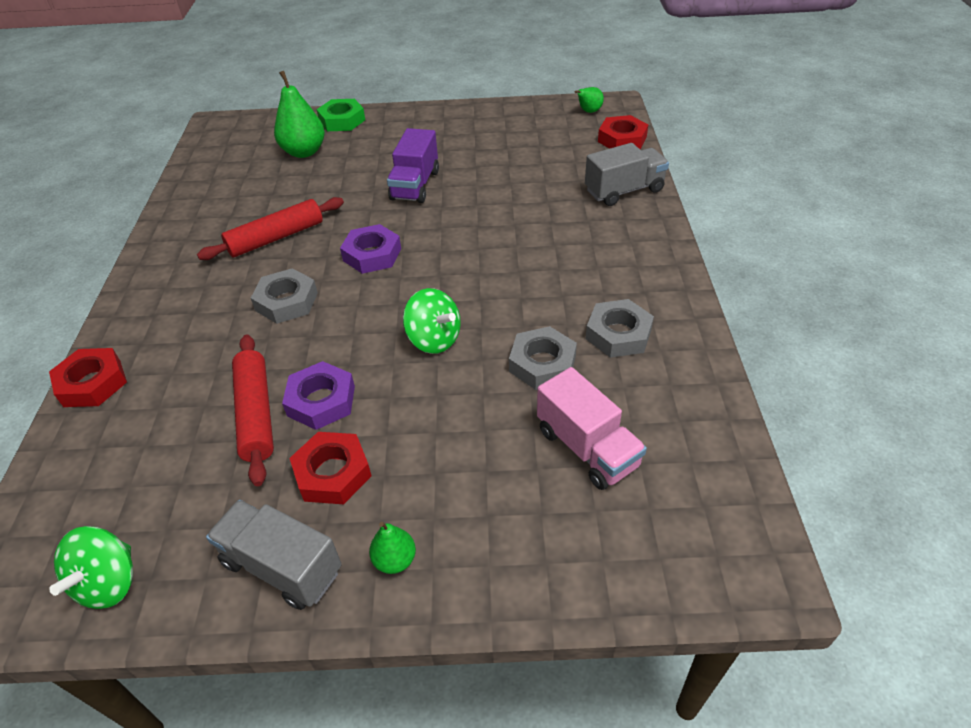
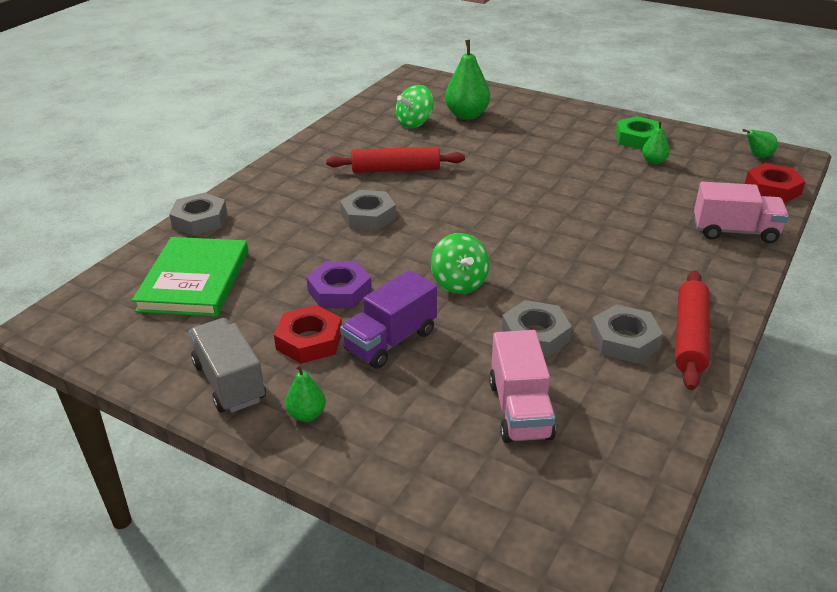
camera: 30 degrees right, 10 degrees down
red nut [49,348,127,407] -> grey nut [169,193,227,236]
green spinning top [49,526,133,609] -> green spinning top moved to [396,85,433,128]
red rolling pin [232,335,274,486] -> red rolling pin moved to [675,270,710,390]
green nut [316,99,365,131] -> green nut moved to [615,116,662,150]
purple nut [340,224,401,274] -> none
purple truck [387,128,439,203] -> purple truck moved to [340,270,437,369]
grey truck [585,143,669,206] -> pink truck [694,182,789,243]
none -> green book [132,237,248,317]
none -> green pear [642,121,670,165]

